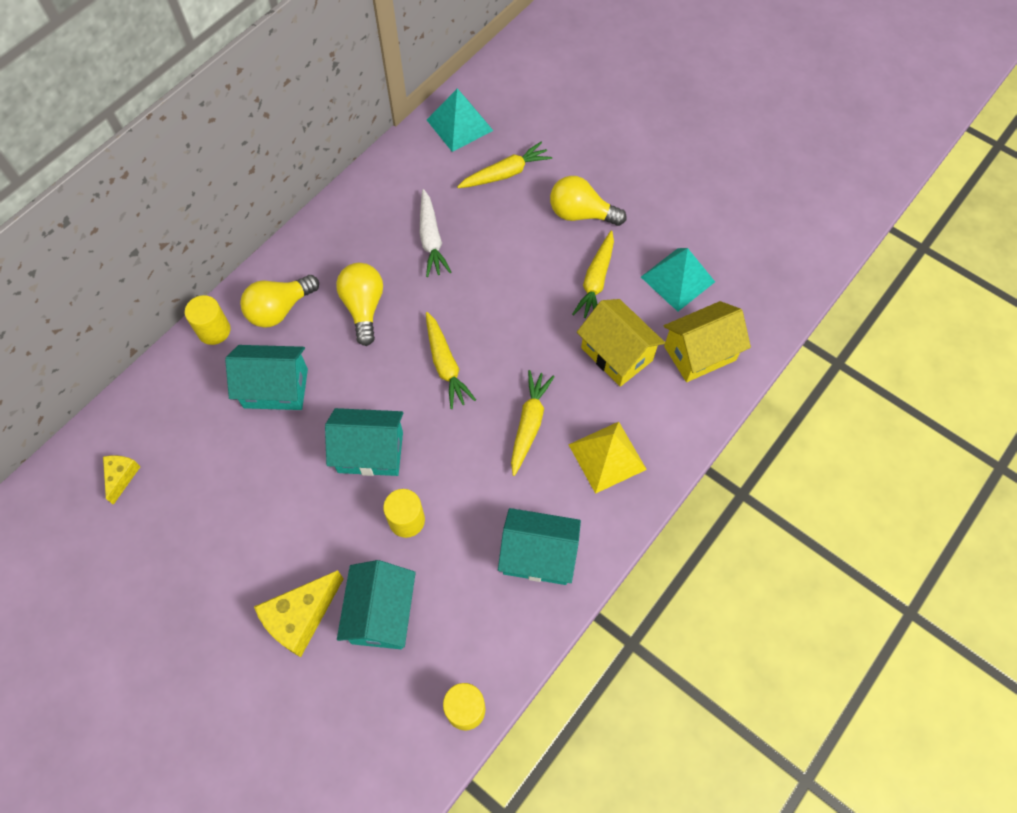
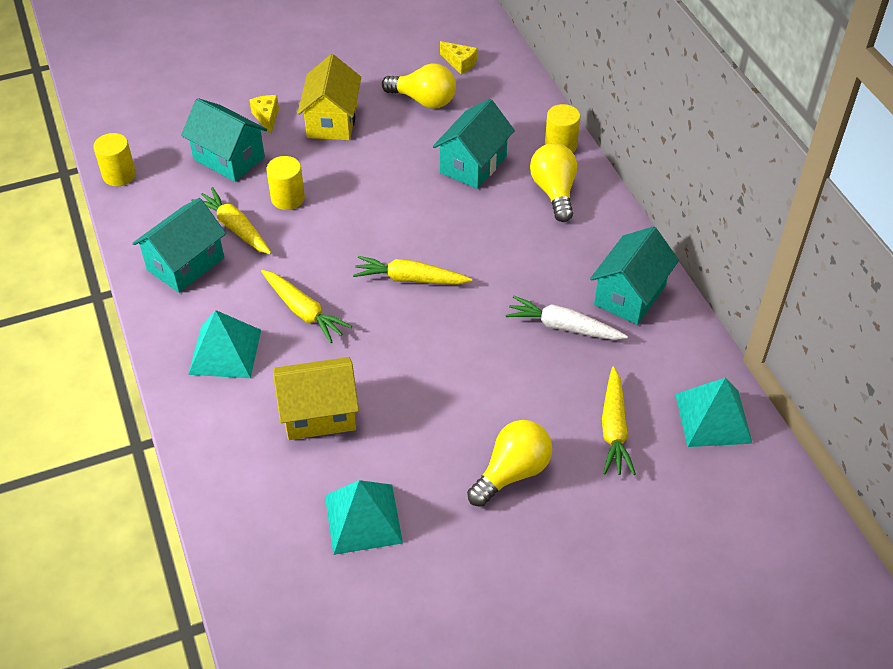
camera: 120 degrees right, 15 degrees down
yellow cheese [254,570,344,657] -> yellow cheese [249,95,279,134], size x0.56
turquoise house [325,408,403,476] -> turquoise house moved to [590,226,679,325]
yellow light bulb [336,263,383,346] -> yellow light bulb moved to [382,63,456,109]
yellow pyramid [568,422,647,494] -> turquoise pyramid [188,310,261,378]
yellow carrot [572,231,614,318] -> yellow carrot moved to [191,187,272,254]
yellow house [664,301,751,382] -> yellow house moved to [297,54,361,140]

